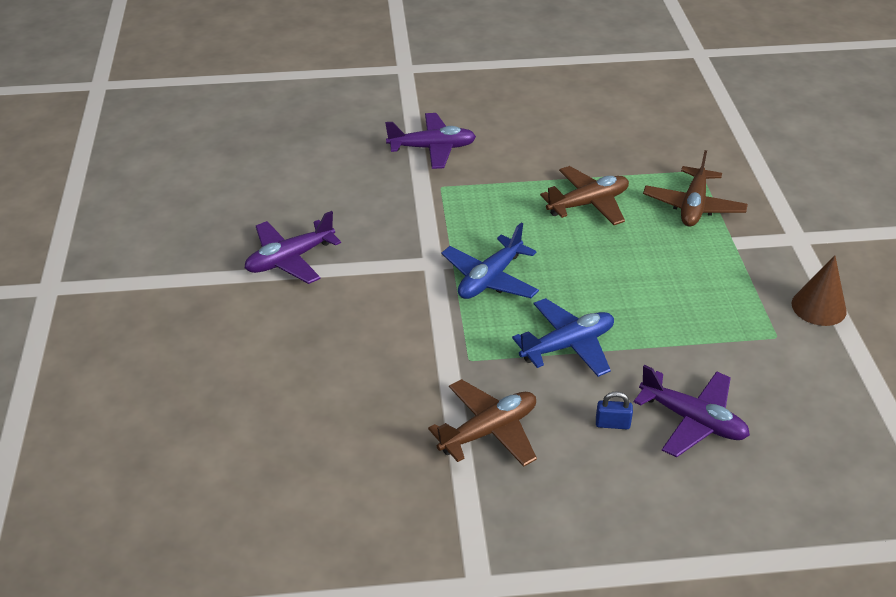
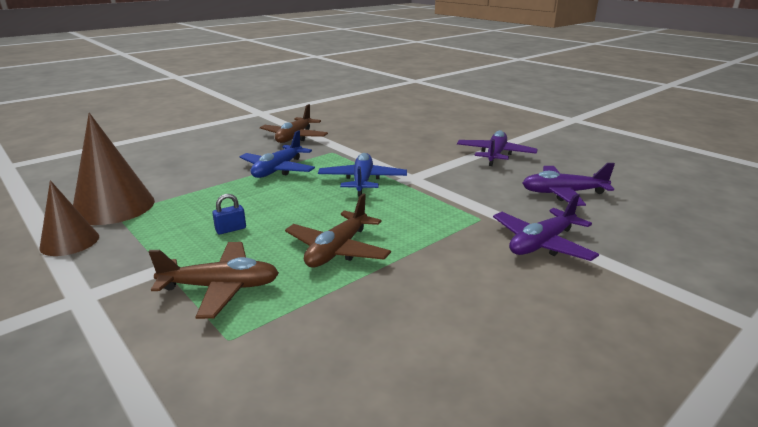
camera: 145 degrees right, 15 degrees down
blue padlock [596,391,633,429] -> blue padlock moved to [212,194,246,234]
purple plane [634,365,750,458] -> purple plane moved to [522,163,615,206]
brown plane [643,150,748,227] -> brown plane turned 105 degrees clockwise [148,242,279,319]
none -> brown cone [73,113,155,225]

